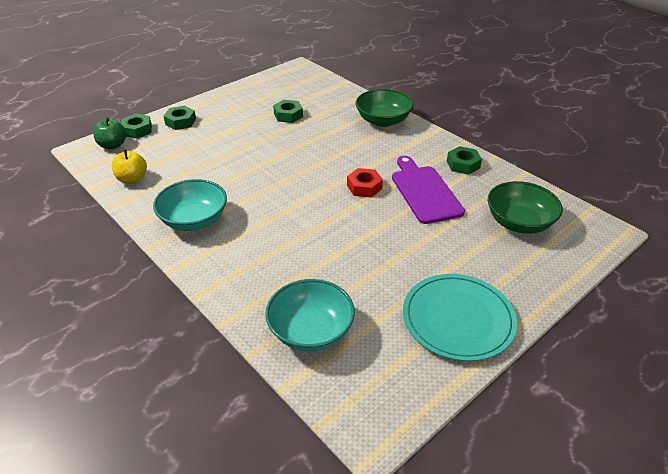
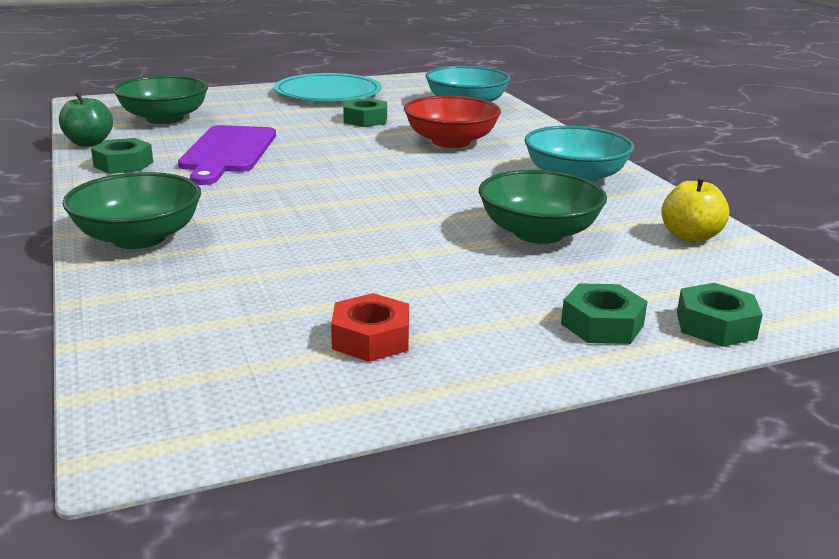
camera: 160 degrees left, 15 degrees down
green apple [94,117,126,149] -> green apple moved to [59,92,113,147]
green nut [273,100,303,123] -> green nut moved to [343,98,387,127]
red nut [347,168,383,198] -> red nut moved to [331,293,409,362]
none -> red bowl [404,95,501,148]
none -> green bowl [479,170,607,244]

